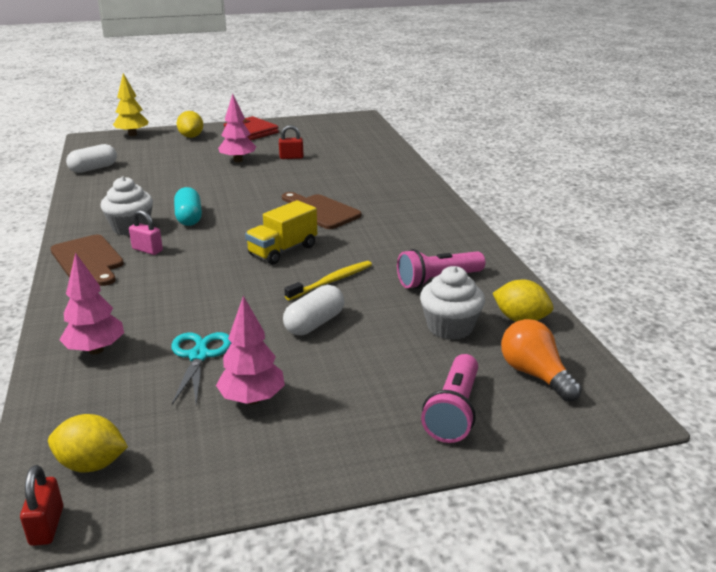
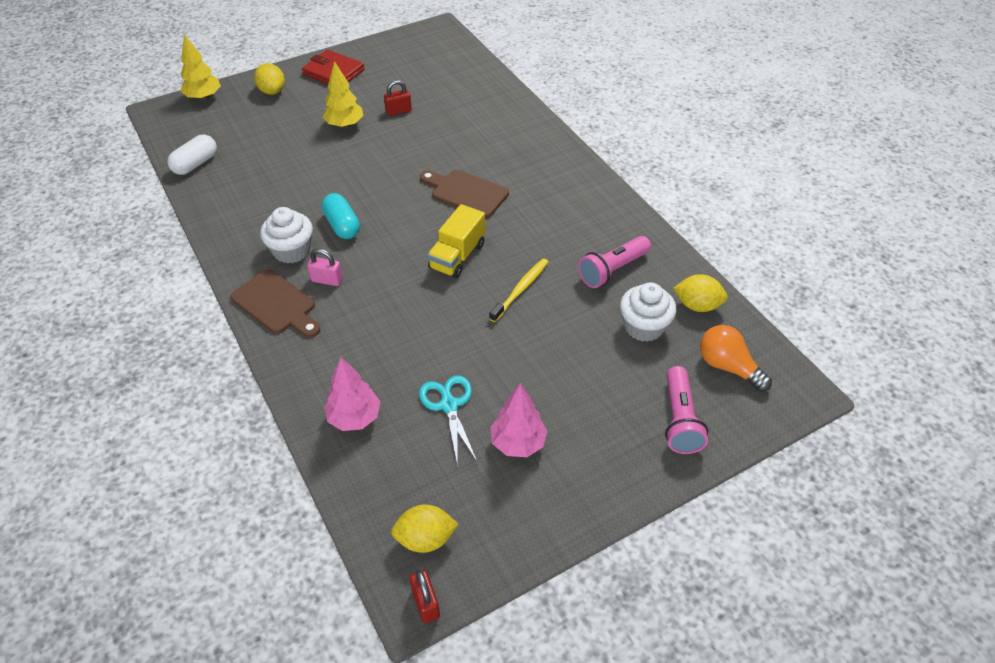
camera: 15 degrees left, 20 degrees up
pink tree [218,94,256,162] -> yellow tree [323,61,363,128]
white capsule [283,285,344,335] -> none

